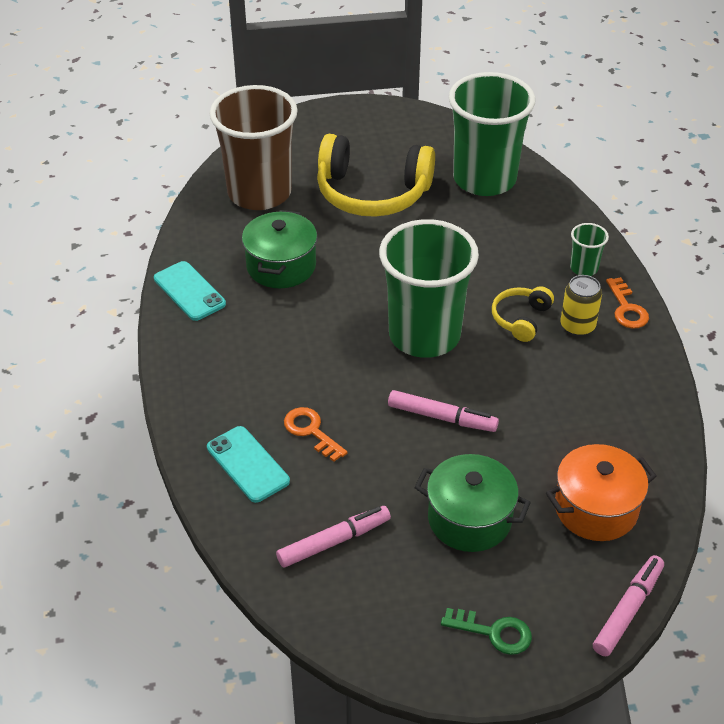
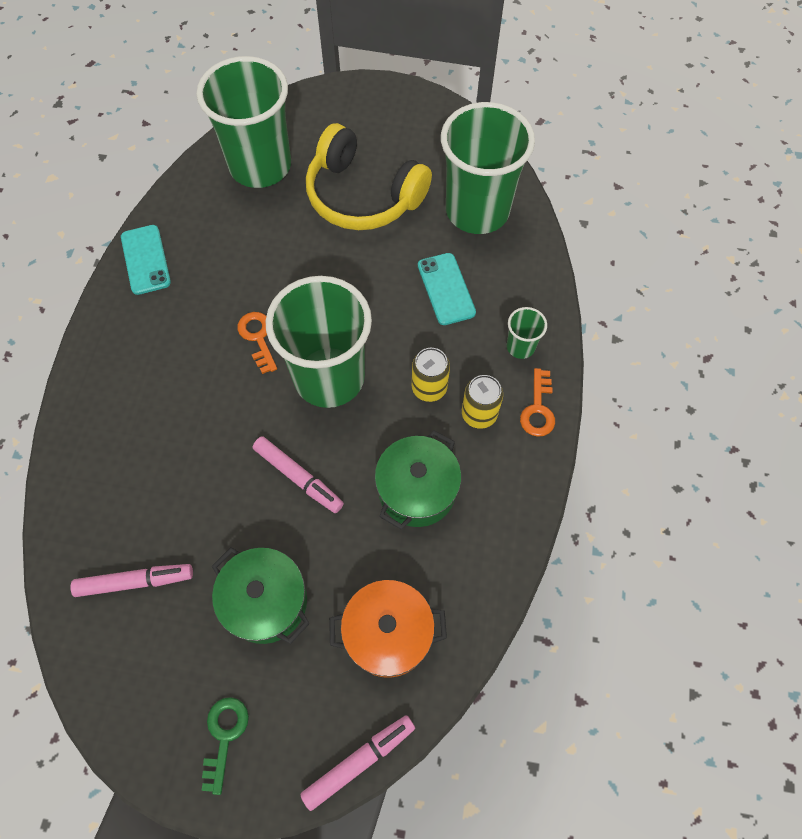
camera: 20 degrees right, 20 degrees up
turquoise phone [207,426,290,503] -> turquoise phone moved to [418,253,476,325]
brown cup [209,85,298,210] -> green cup [197,56,291,188]
green pot [242,210,317,288] -> green pot moved to [375,430,461,529]
orange key [284,407,348,462] -> orange key moved to [238,312,277,374]
green key [441,608,532,655] -> green key turned 120 degrees counterclockwise [201,697,249,795]
yellow headphones [492,286,554,342] -> yellow can [412,348,450,402]

